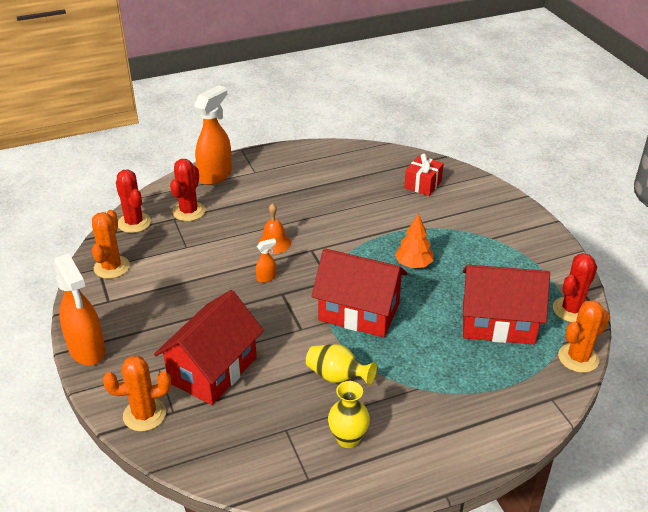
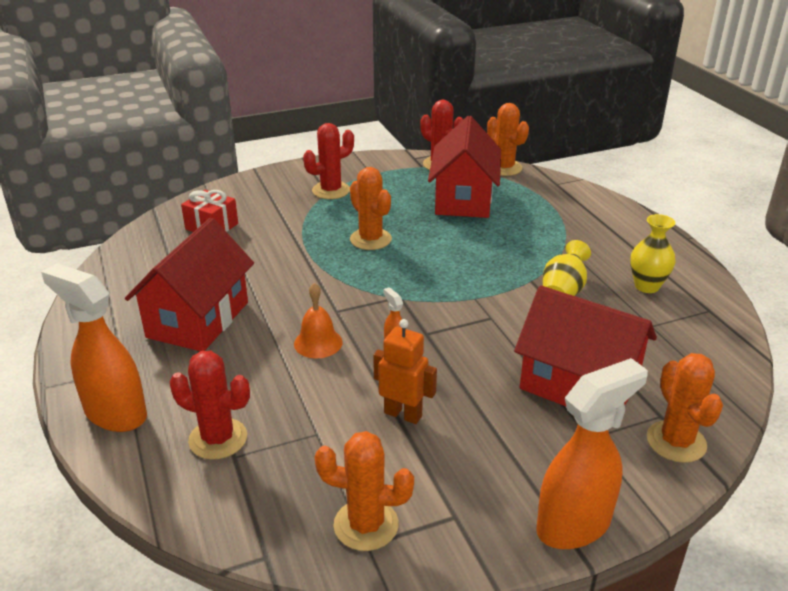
camera: 90 degrees left, 5 degrees down
red cactus [116,169,151,233] -> red cactus moved to [303,123,354,199]
red house [312,248,408,337] -> red house moved to [125,218,254,351]
orange tree [395,213,433,268] -> orange cactus [350,167,392,250]
none -> orange robot [373,319,437,424]

